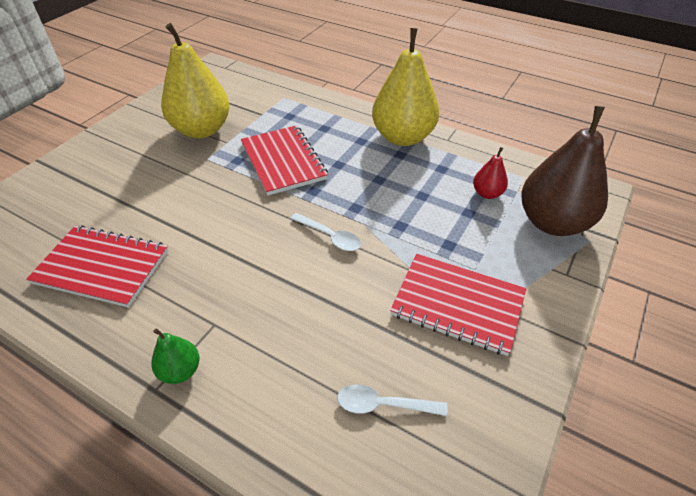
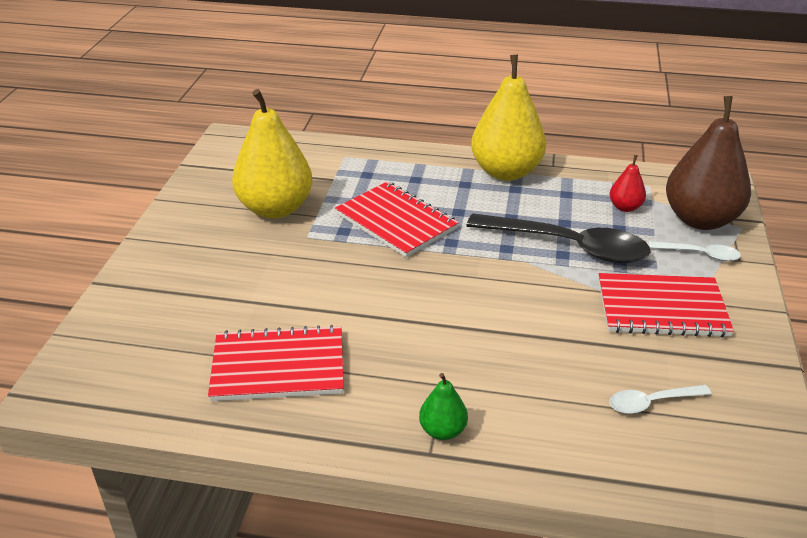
camera: 20 degrees left, 10 degrees down
white spoon [291,213,361,251] -> white spoon moved to [649,241,741,261]
none -> black spoon [466,214,650,263]

